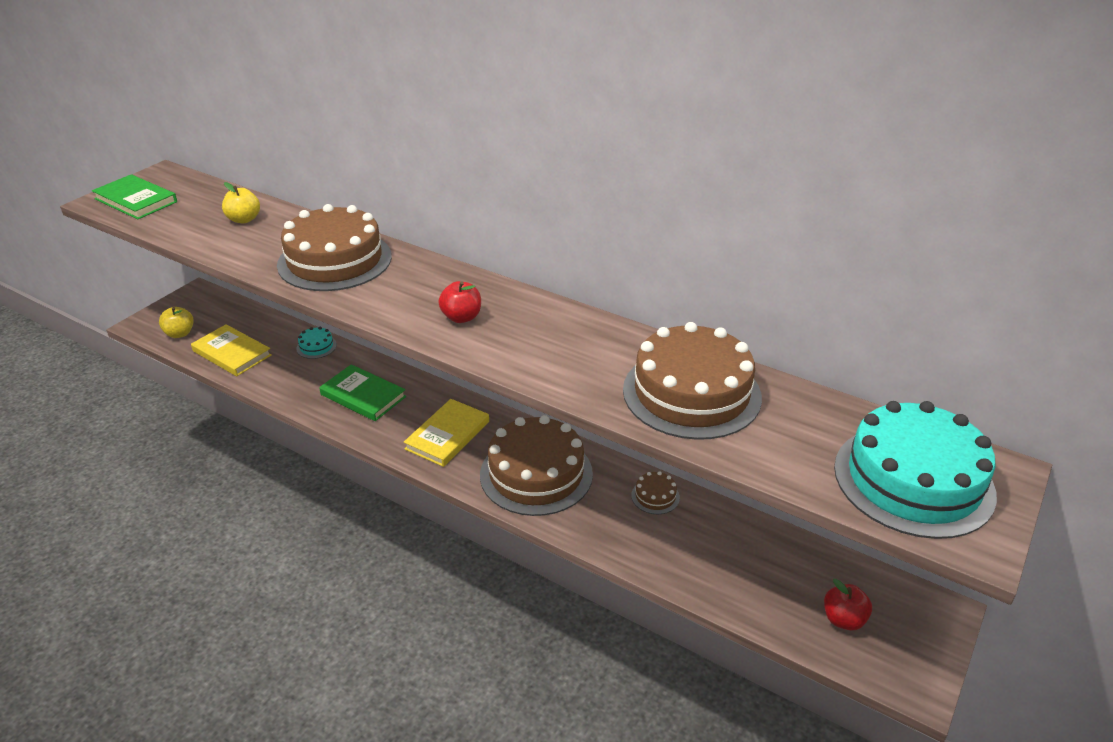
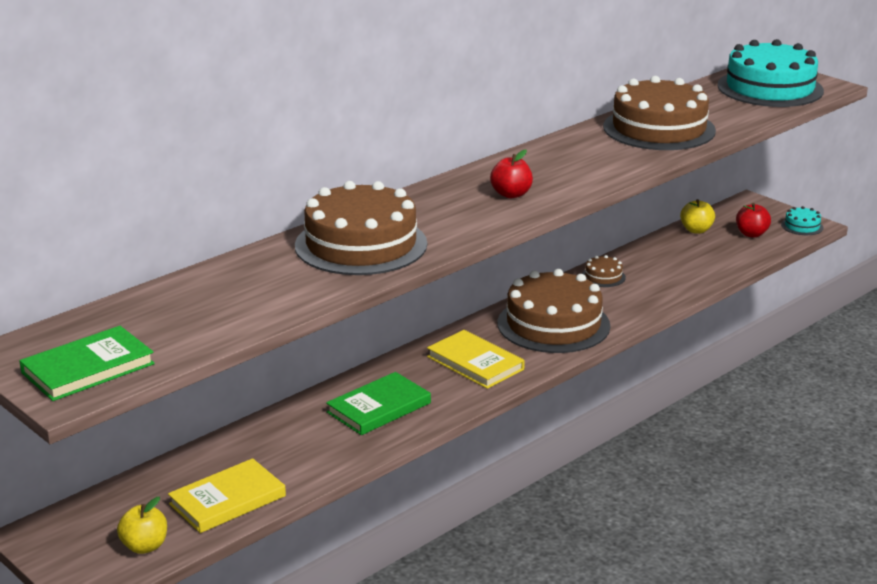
camera: 75 degrees left, 10 degrees down
yellow apple [222,182,260,223] -> yellow apple moved to [680,199,715,234]
turquoise cake [296,327,337,359] -> turquoise cake moved to [781,206,824,235]

